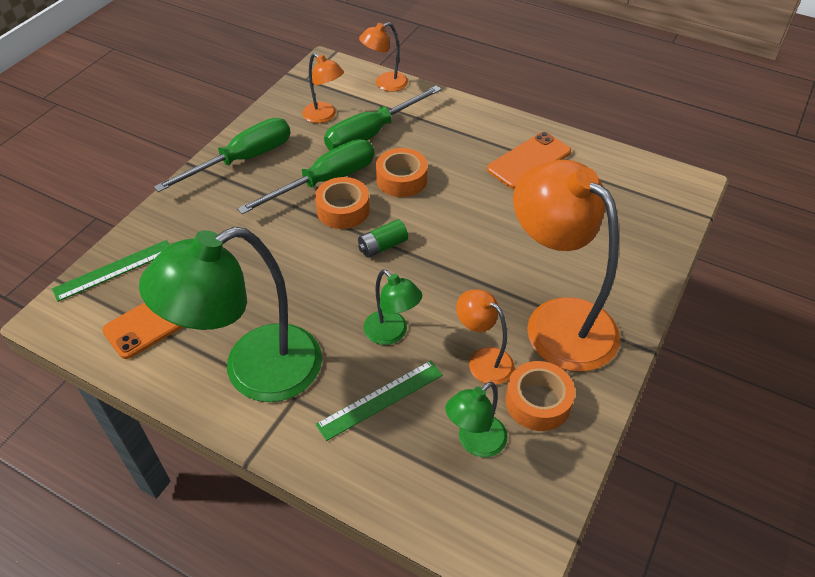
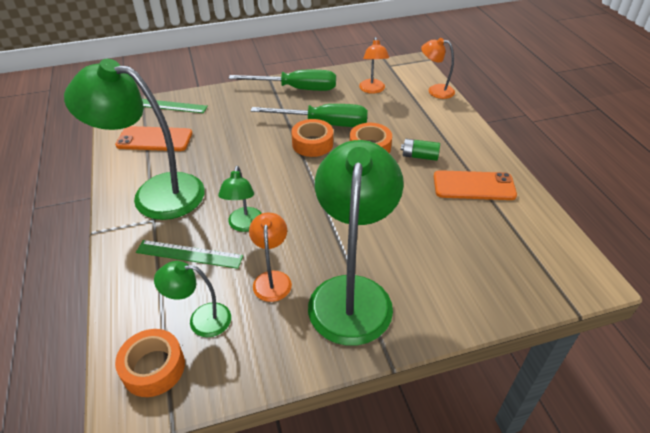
camera: 45 degrees right, 5 degrees down
green screwdriver [324,86,442,151] -> none
green battery [358,219,408,258] -> green battery moved to [401,139,440,161]
orange tape [505,361,575,431] -> orange tape moved to [115,329,185,397]
orange lamp [513,160,620,371] -> green lamp [308,140,404,346]

